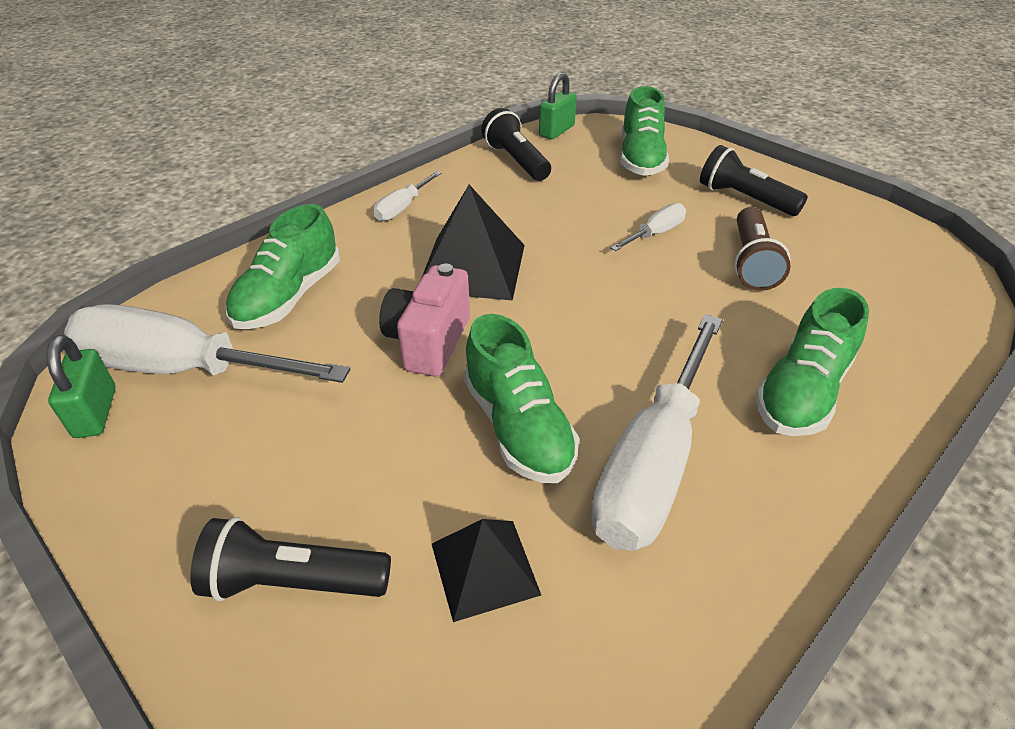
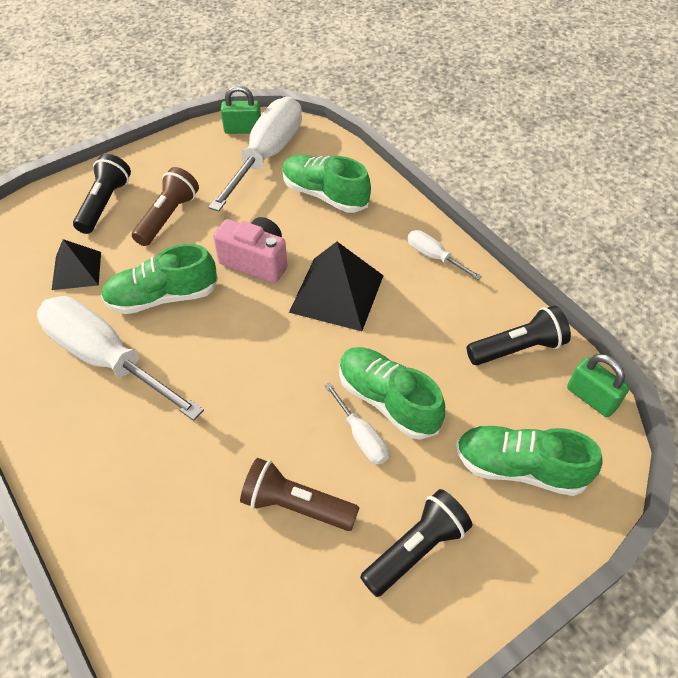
camera: 100 degrees right, 10 degrees up
green shoe [755,288,869,436] -> green shoe moved to [339,347,445,440]
none -> brown flashlight [132,167,199,246]

